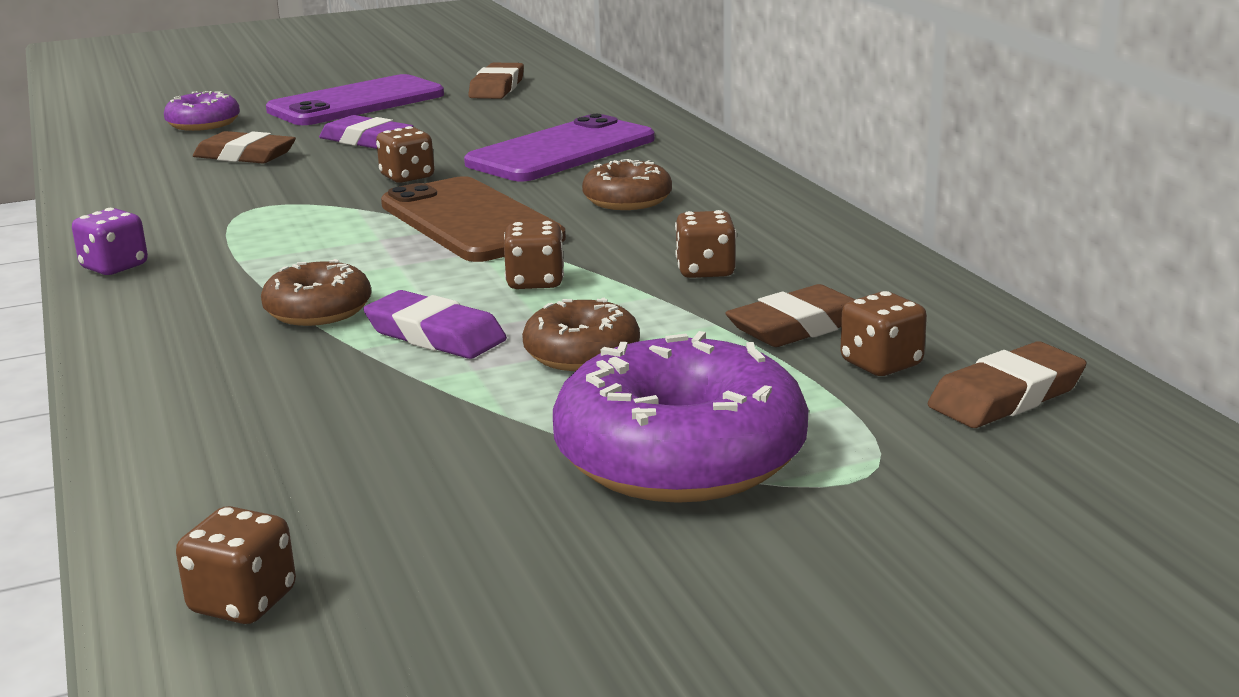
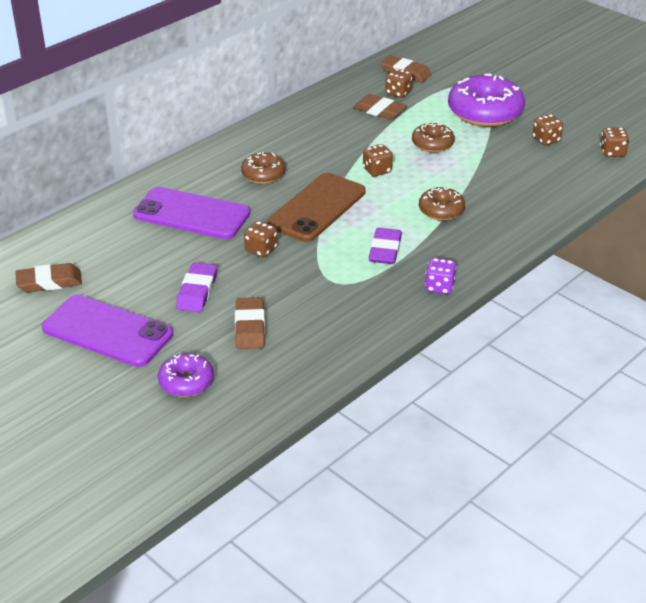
camera: 115 degrees left, 15 degrees up
purple eraser [363,290,507,359] -> purple eraser moved to [369,228,402,264]
brown dice [675,210,737,278] -> brown dice moved to [532,114,563,145]

